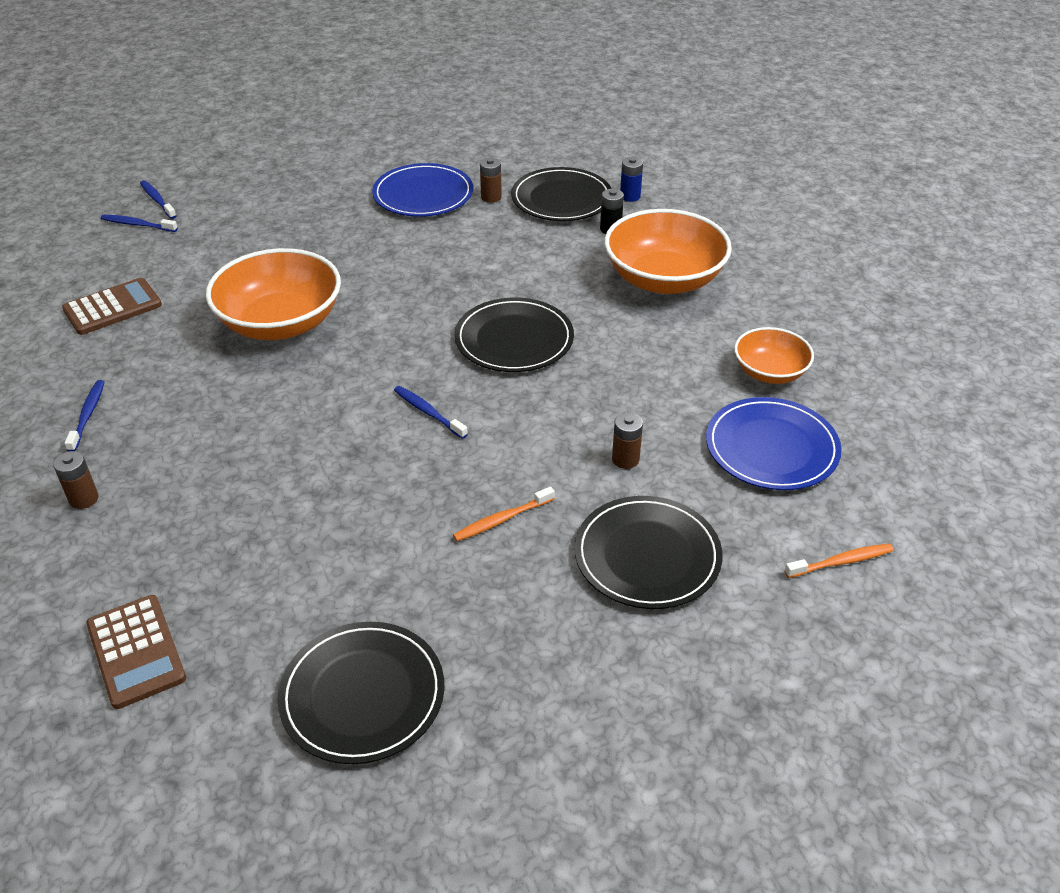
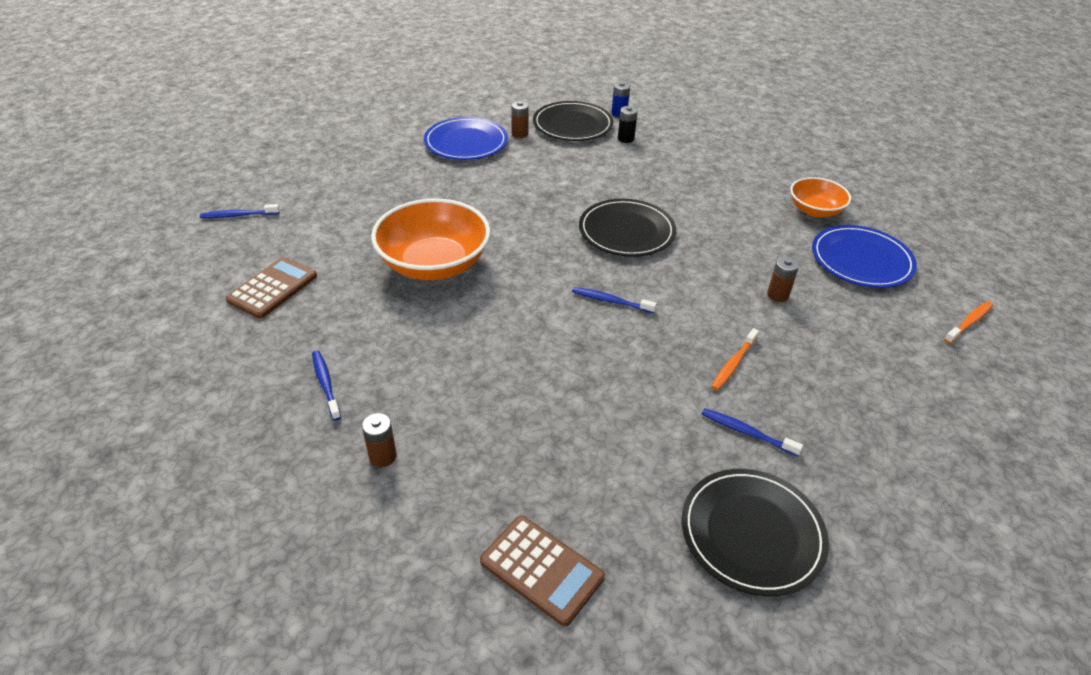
camera: 25 degrees left, 0 degrees up
blue toothbrush [140,180,176,219] -> blue toothbrush moved to [702,408,803,456]
black plate [574,496,723,609] -> none
orange bowl [604,209,732,294] -> none

